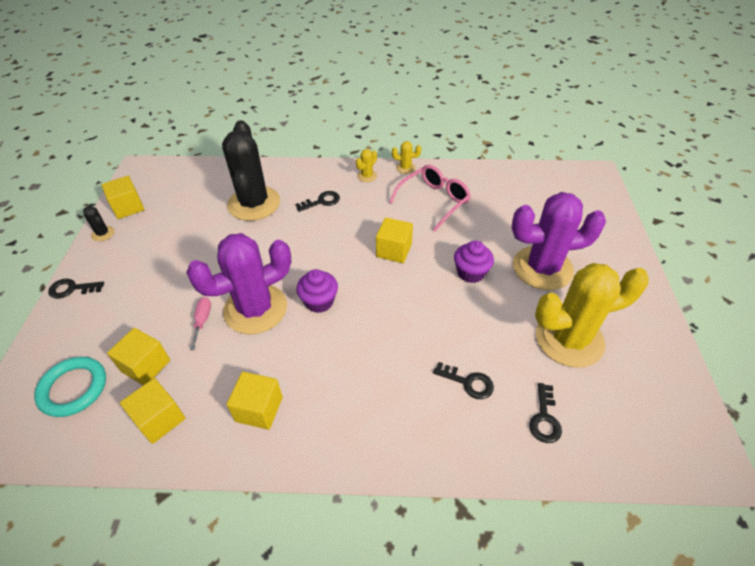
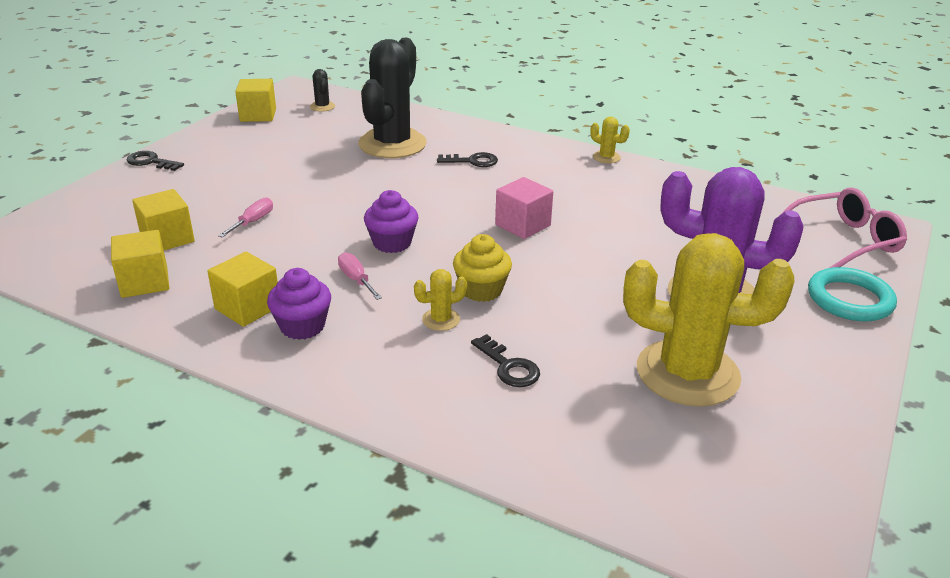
camera: 25 degrees right, 15 degrees down
turquoise ring [34,357,106,417] -> turquoise ring moved to [808,267,897,322]
black cactus [83,206,114,241] -> black cactus moved to [310,69,335,112]
purple cactus [186,233,291,334] -> none
yellow cactus [356,149,377,182] -> yellow cactus moved to [414,269,467,331]
yellow cube [376,217,413,263] -> pink cube [495,177,553,239]
pink glasses [389,165,471,231] -> pink glasses moved to [782,187,907,268]
purple cupcake [454,241,494,283] -> purple cupcake moved to [267,268,331,340]
black key [529,383,562,443] -> none
none -> pink screwdriver [338,252,382,300]
none -> yellow cupcake [453,234,512,302]

